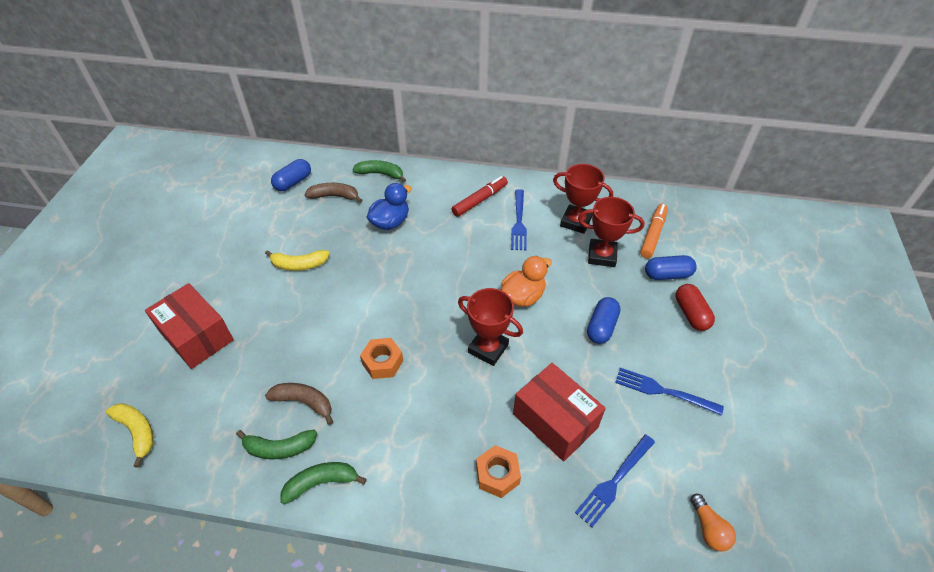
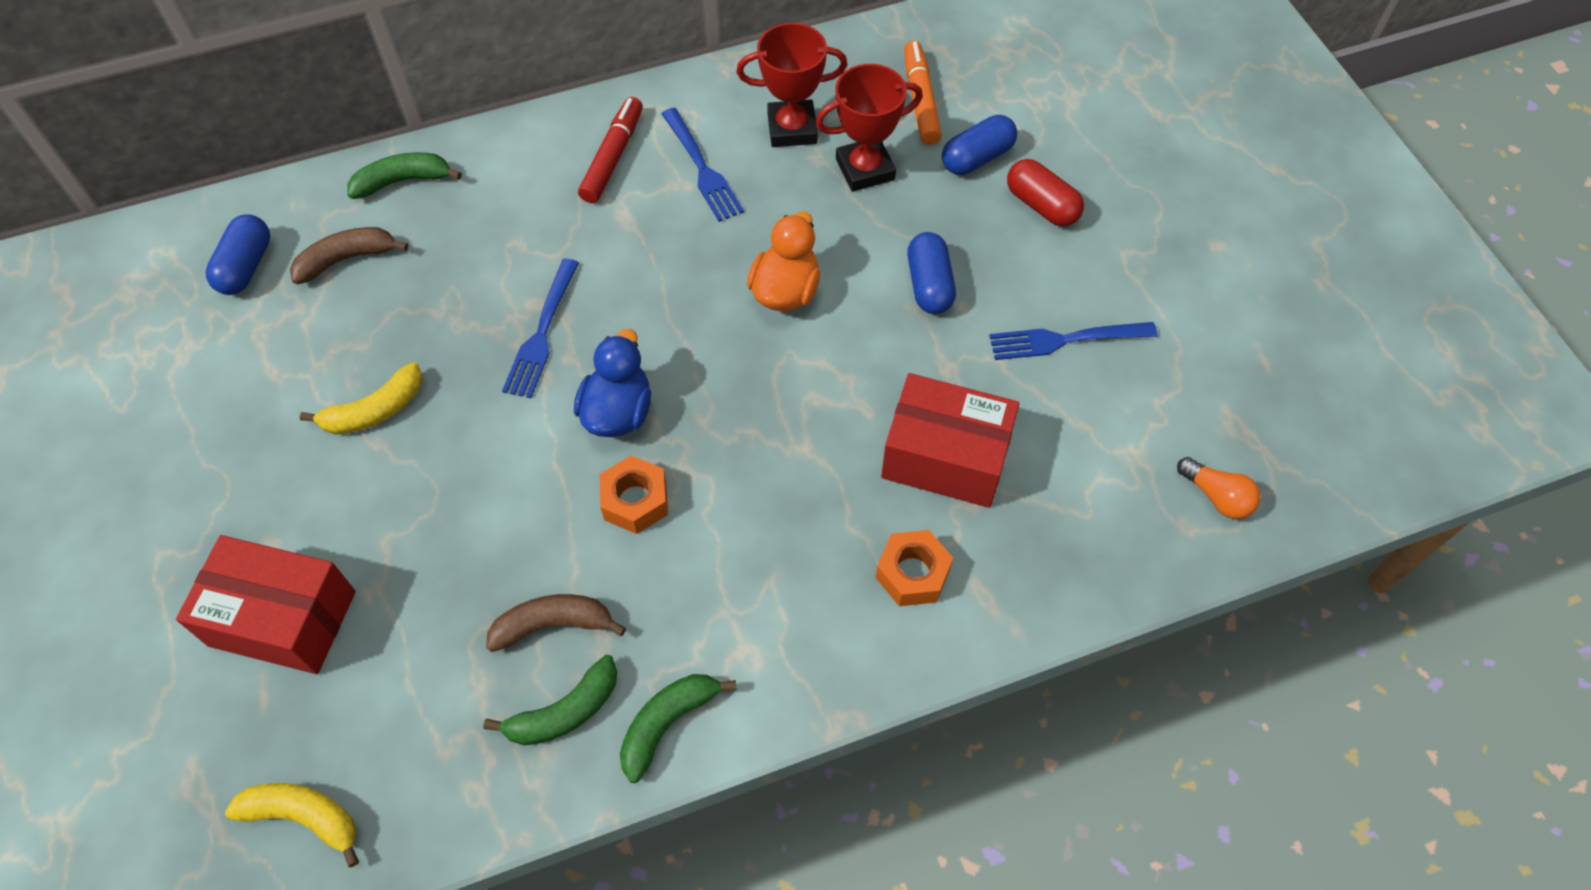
camera: 30 degrees left, 10 degrees up
blue duck [367,183,412,230] -> blue duck moved to [574,329,651,437]
red trophy [458,288,523,366] -> none
blue fork [575,434,655,527] -> blue fork moved to [502,259,579,398]

